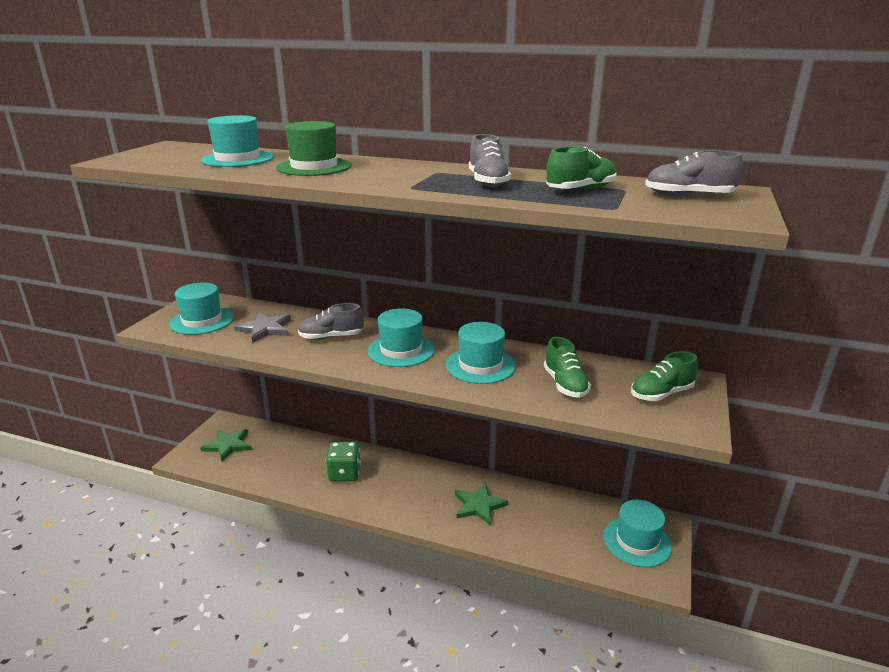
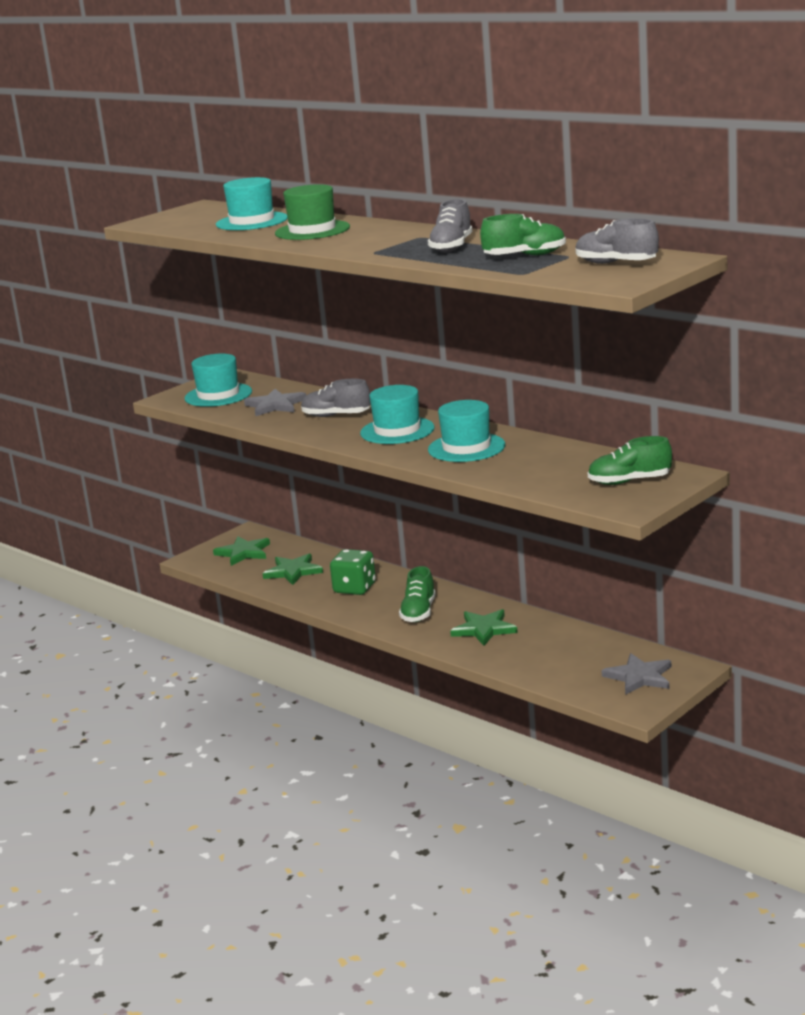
camera: 25 degrees right, 5 degrees down
green shoe [544,337,591,398] -> green shoe moved to [399,566,436,622]
turquoise hat [603,500,672,567] -> grey star [601,653,671,695]
none -> green star [262,553,323,585]

